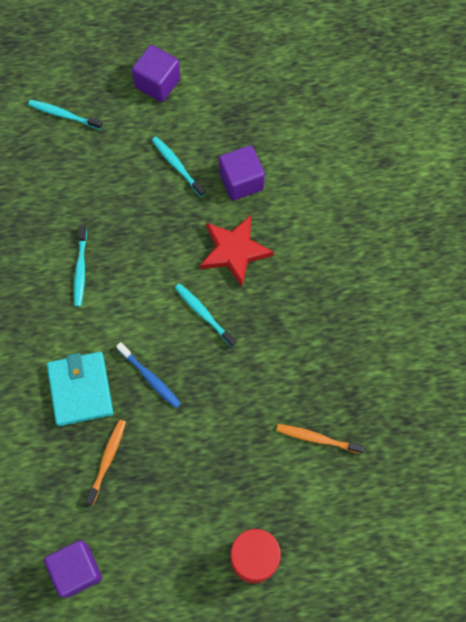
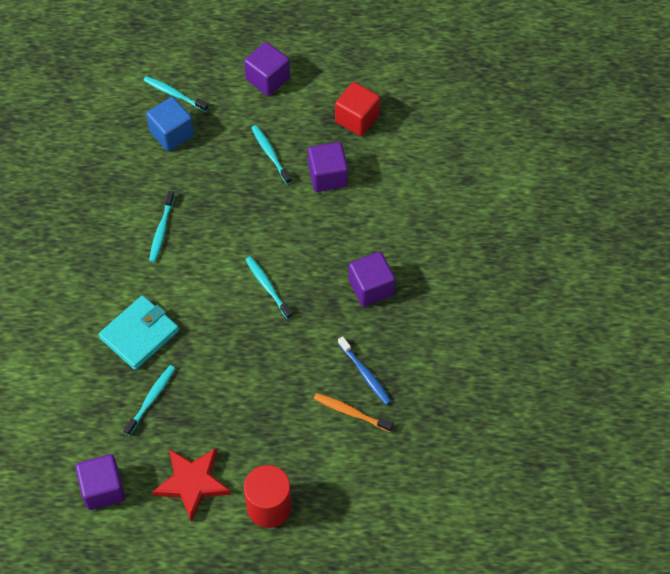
camera: 10 degrees right, 10 degrees down
turquoise wallet [47,352,113,426] -> turquoise wallet turned 45 degrees clockwise [98,295,179,370]
orange toothbrush [85,419,126,505] -> turquoise toothbrush [123,365,176,436]
blue toothbrush [116,342,181,408] -> blue toothbrush moved to [338,336,391,405]
red star [200,215,274,287] -> red star moved to [152,448,231,522]
none -> blue cube [146,97,194,151]
none -> red cube [335,82,380,136]
none -> purple cube [349,252,395,307]

